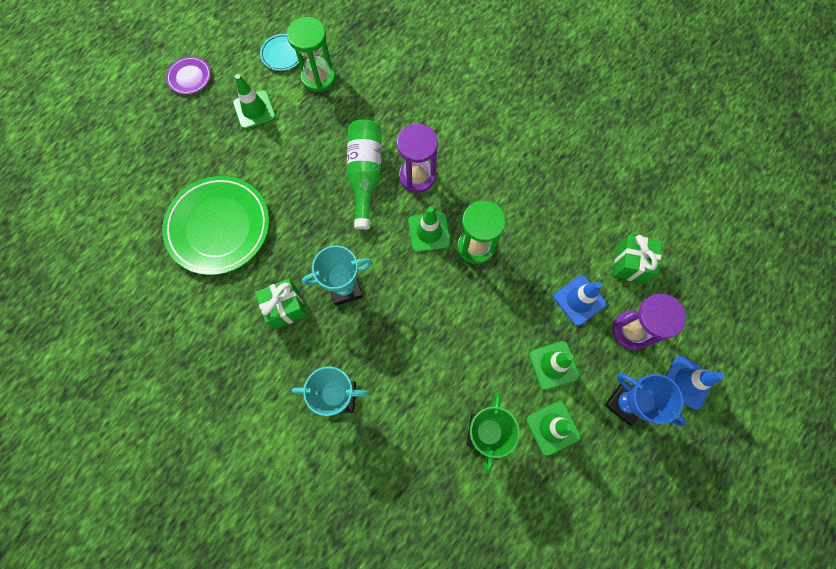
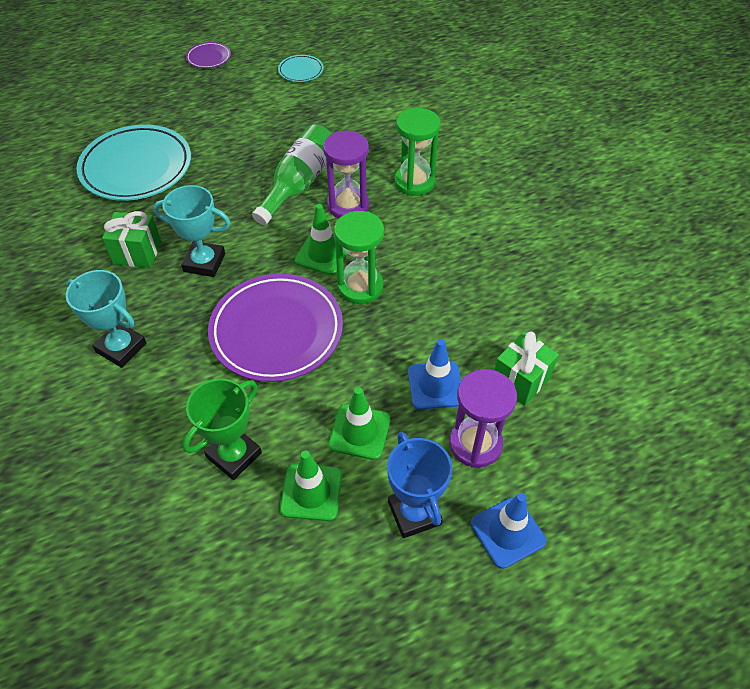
camera: 30 degrees right, 20 degrees down
green plate [162,176,269,275] -> turquoise plate [76,125,191,201]
green traffic cone [233,74,276,129] -> none
green hourglass [287,17,336,92] -> green hourglass moved to [395,108,440,196]
none -> purple plate [208,274,343,382]

